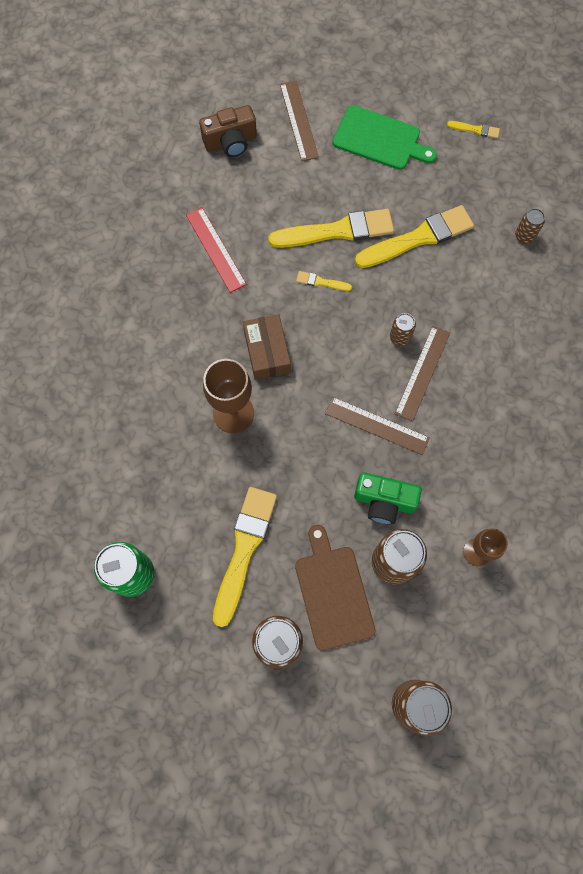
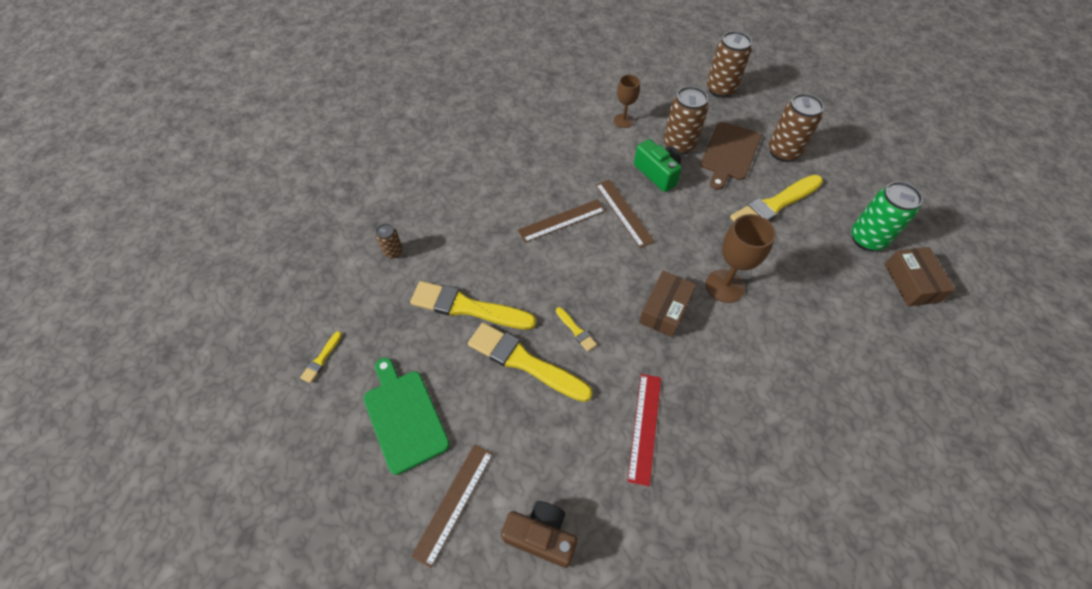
camera: 140 degrees left, 15 degrees down
brown can [390,313,416,346] -> none
yellow brush [447,121,500,139] -> yellow brush turned 120 degrees counterclockwise [300,331,342,383]
none -> brown box [885,247,955,307]

